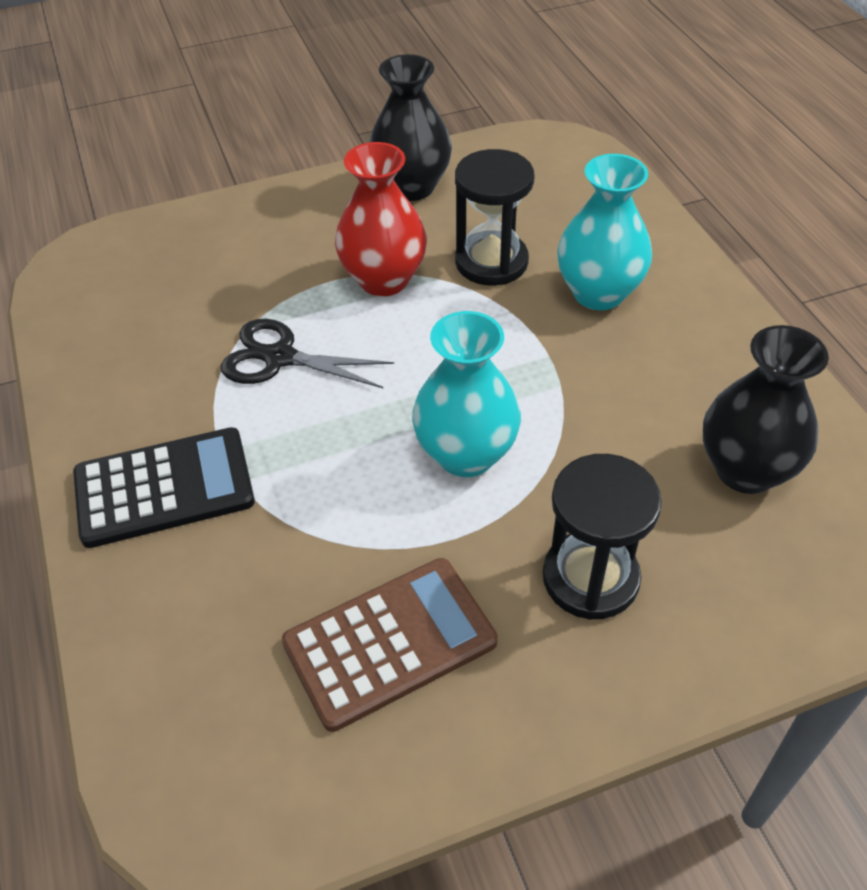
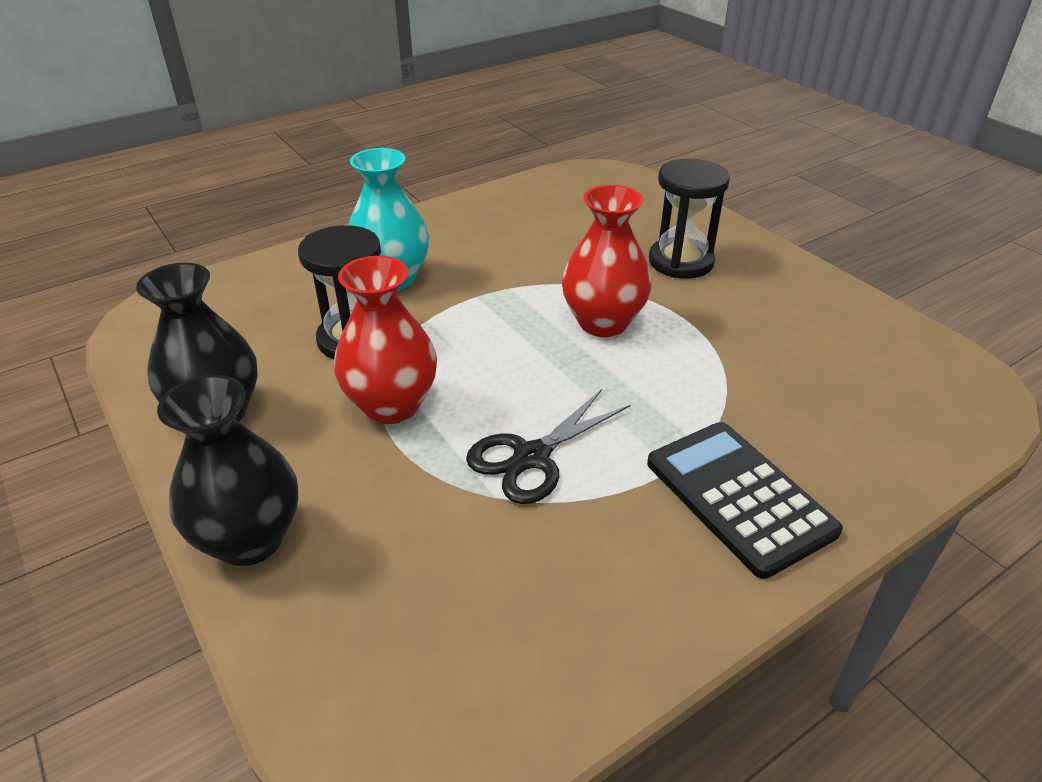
camera: 105 degrees left, 10 degrees down
black scissors [221,319,394,388] -> black scissors turned 45 degrees clockwise [466,389,630,504]
brown calculator [282,558,498,732] -> none
turquoise vase [412,311,521,477] -> red vase [562,185,652,337]
black vase [703,325,829,494] -> black vase moved to [157,374,298,566]

